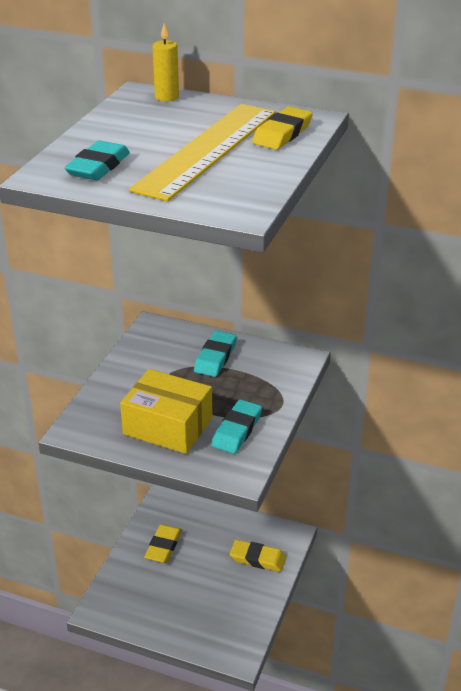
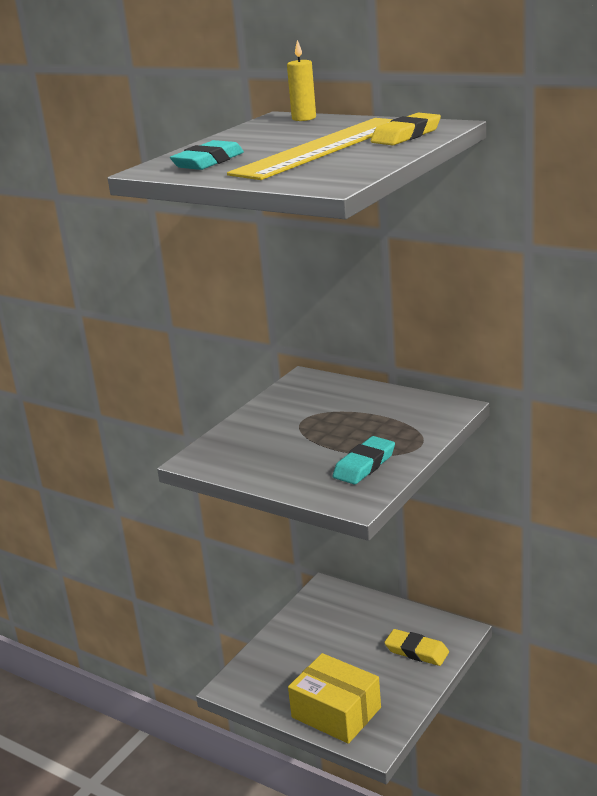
camera: 15 degrees right, 10 degrees down
yellow box [120,369,212,454] -> yellow box moved to [288,653,381,744]
yellow eraser [144,524,182,563] -> none
turquoise eraser [194,331,237,377] -> none

